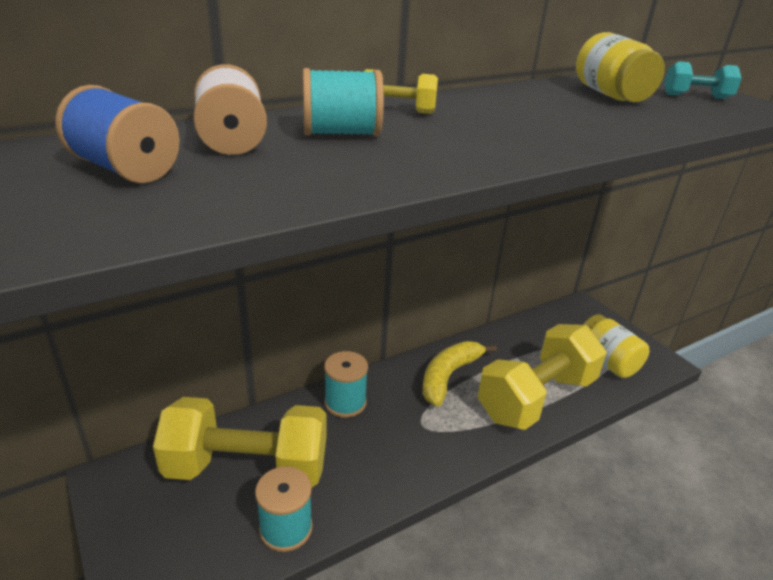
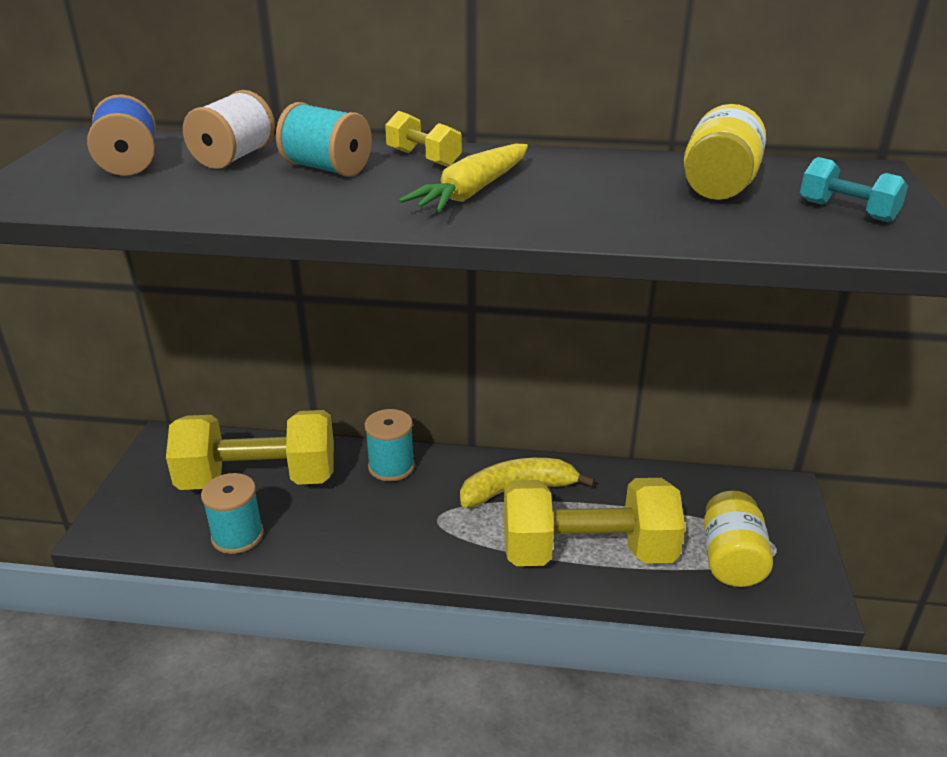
camera: 40 degrees right, 0 degrees up
yellow dumbbell [153,397,326,487] -> yellow dumbbell turned 45 degrees counterclockwise [166,410,334,490]
none -> yellow carrot [399,144,528,213]

